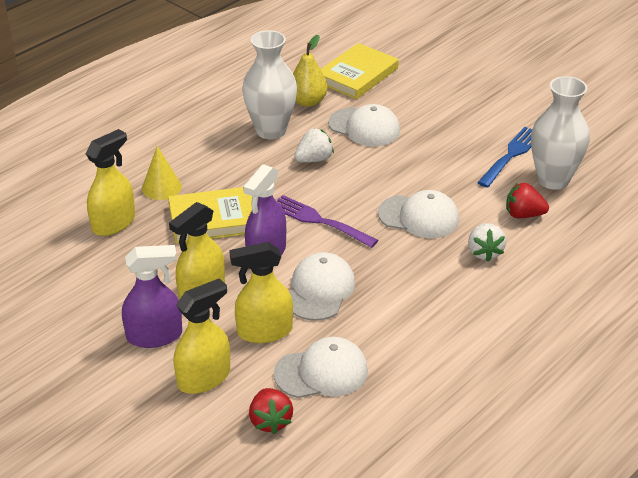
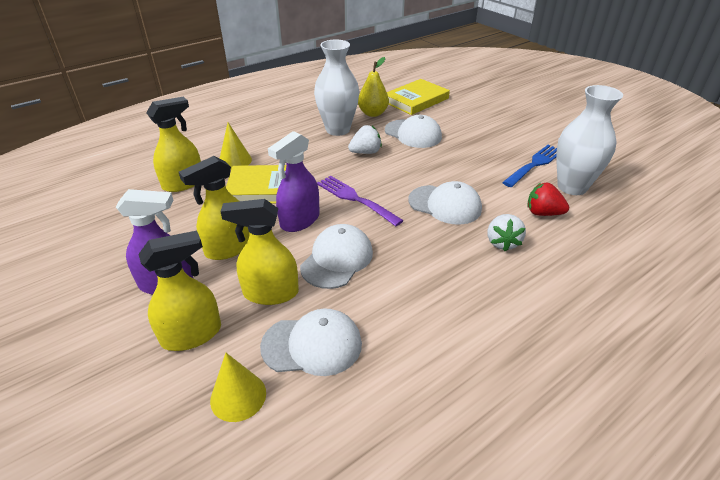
camera: 10 degrees right, 0 degrees up
red strawberry [249,388,293,434] -> yellow cone [210,353,266,422]

